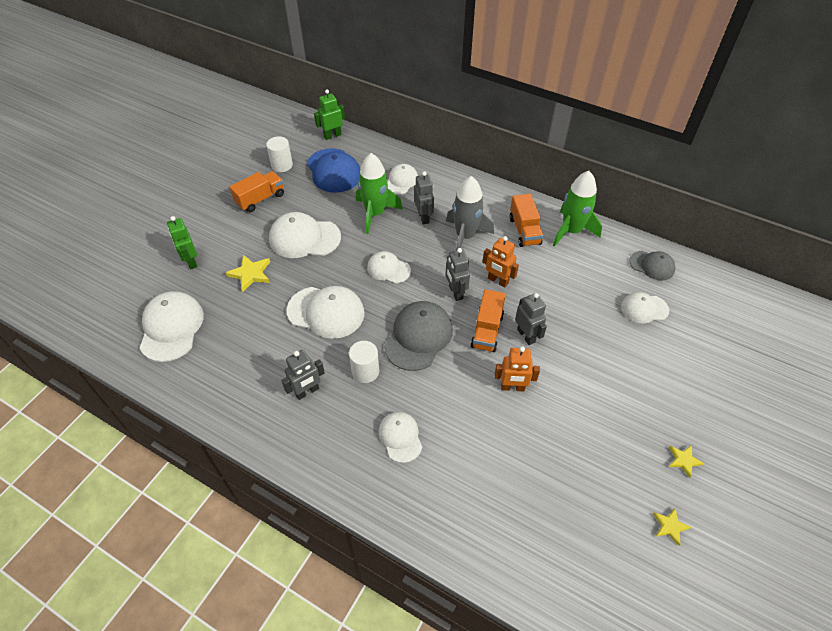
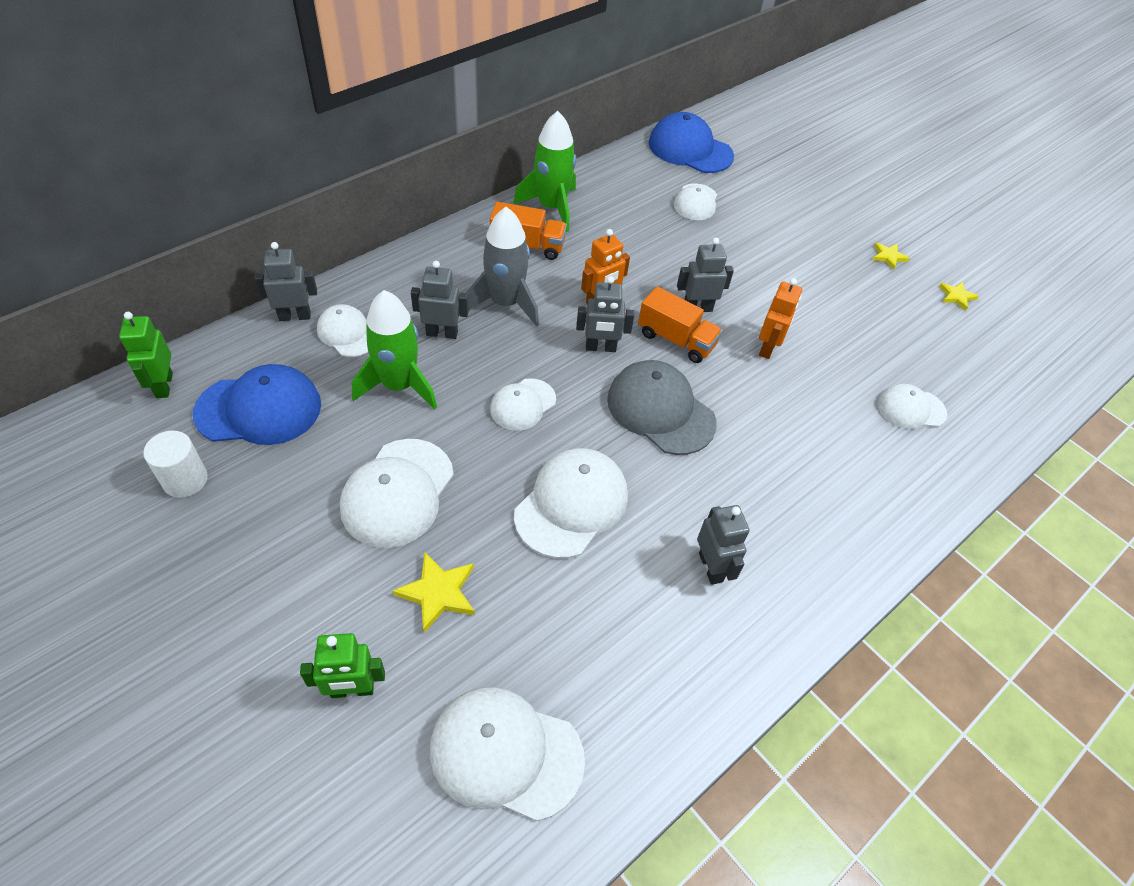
camera: 75 degrees left, 0 degrees up
orange truck [229,171,284,212] -> none
white cylinder [349,341,379,383] -> none
white cap [378,412,422,463] -> white cap moved to [877,384,947,429]
grey cap [629,251,676,281] -> none
none -> grey robot [254,242,317,321]
none -> blue cap [649,112,734,173]

